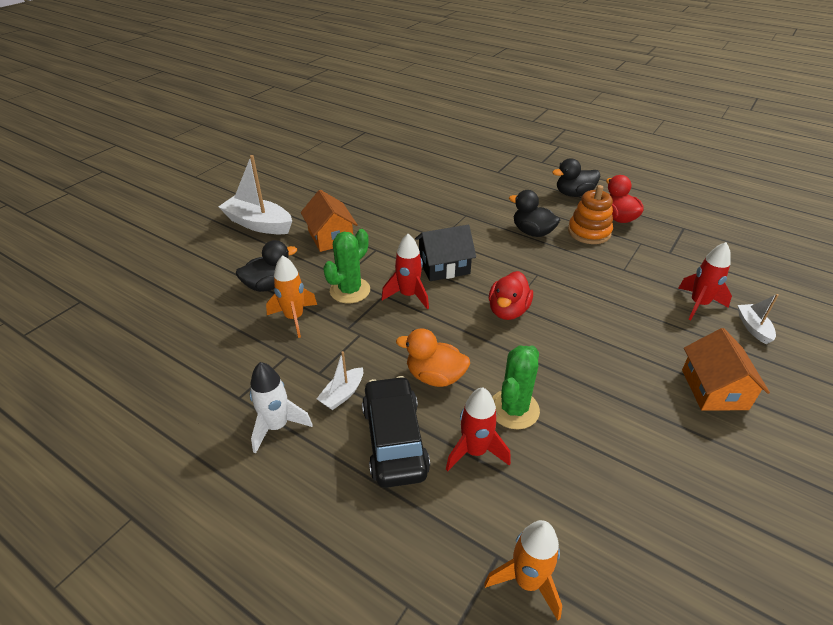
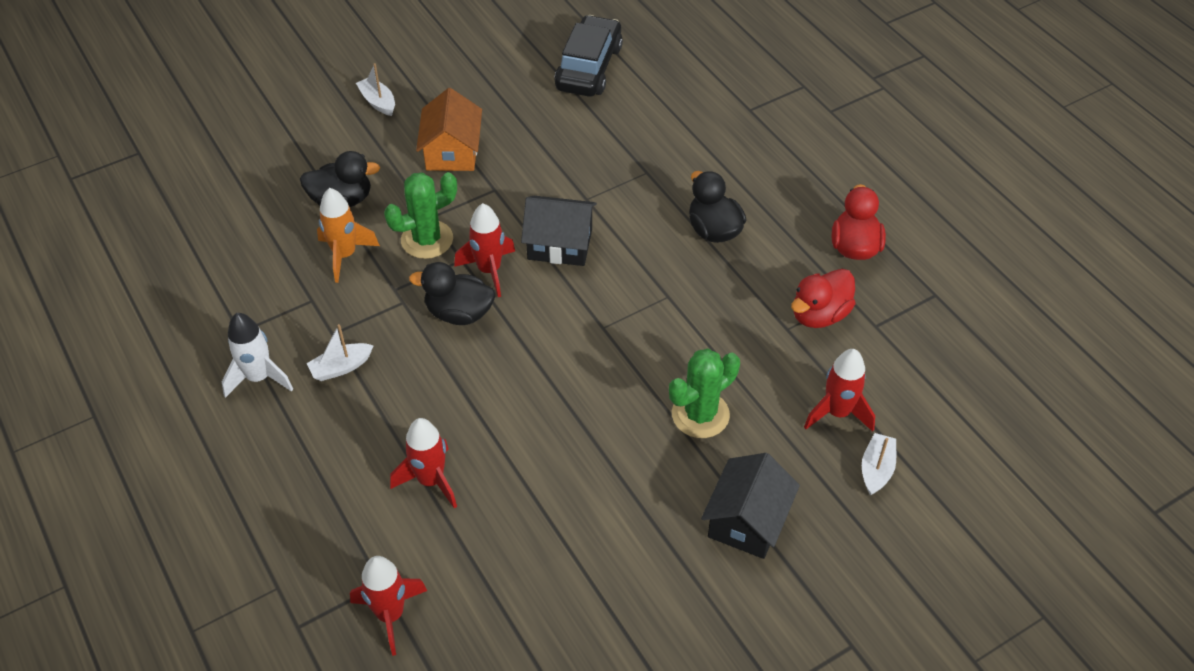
camera: 25 degrees right, 10 degrees up
white boat [218,155,292,234] -> white boat [356,63,395,116], size x0.52
black car [362,376,430,488] -> black car moved to [554,15,623,97]
orange duck [396,328,470,387] -> none
orange rocket [484,520,562,621] -> red rocket [350,556,427,656]
red duck [489,271,533,320] -> red duck moved to [791,269,855,328]
green cactus [492,345,540,429] -> green cactus moved to [669,349,740,438]
black duck [553,158,600,197] -> black duck moved to [409,262,495,325]
orange stacking toy [568,185,613,244] -> none
orange house [682,328,770,411] -> black house [701,453,800,559]

